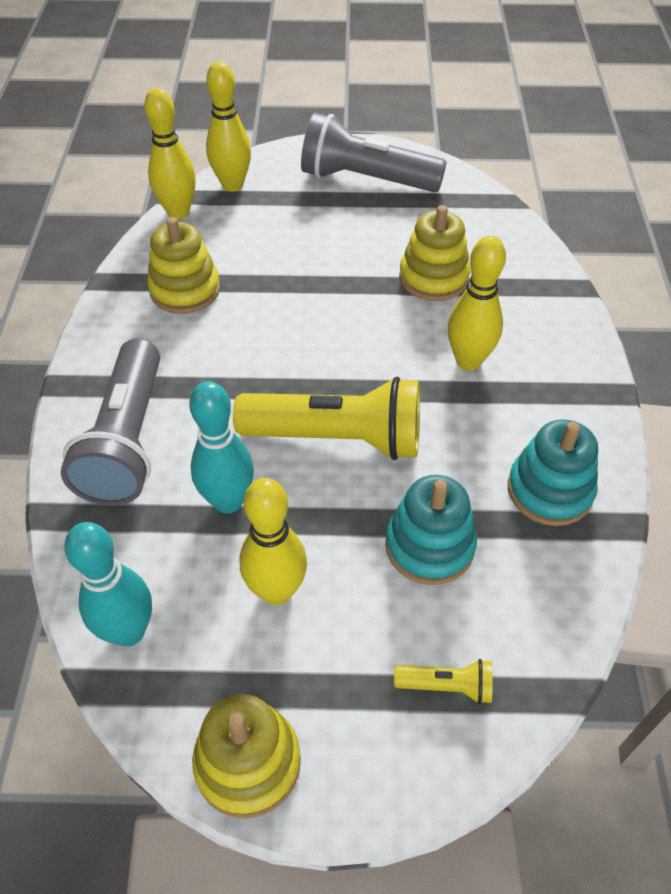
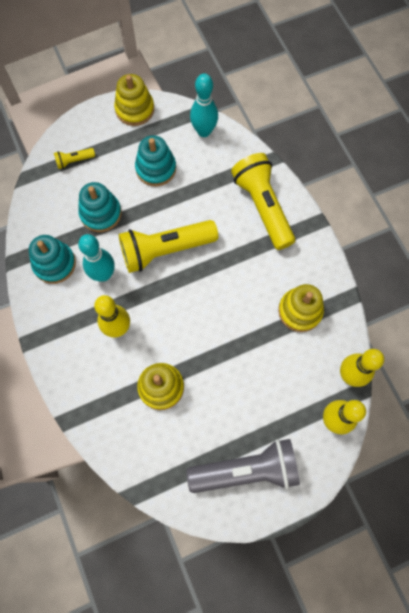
camera: 155 degrees right, 20 degrees up
grey flashlight [61,338,160,506] -> yellow flashlight [231,153,295,250]
turquoise bowling pin [189,381,254,514] -> turquoise bowling pin moved to [78,234,115,281]
yellow bowling pin [239,478,307,605] -> turquoise stacking toy [135,135,176,186]

